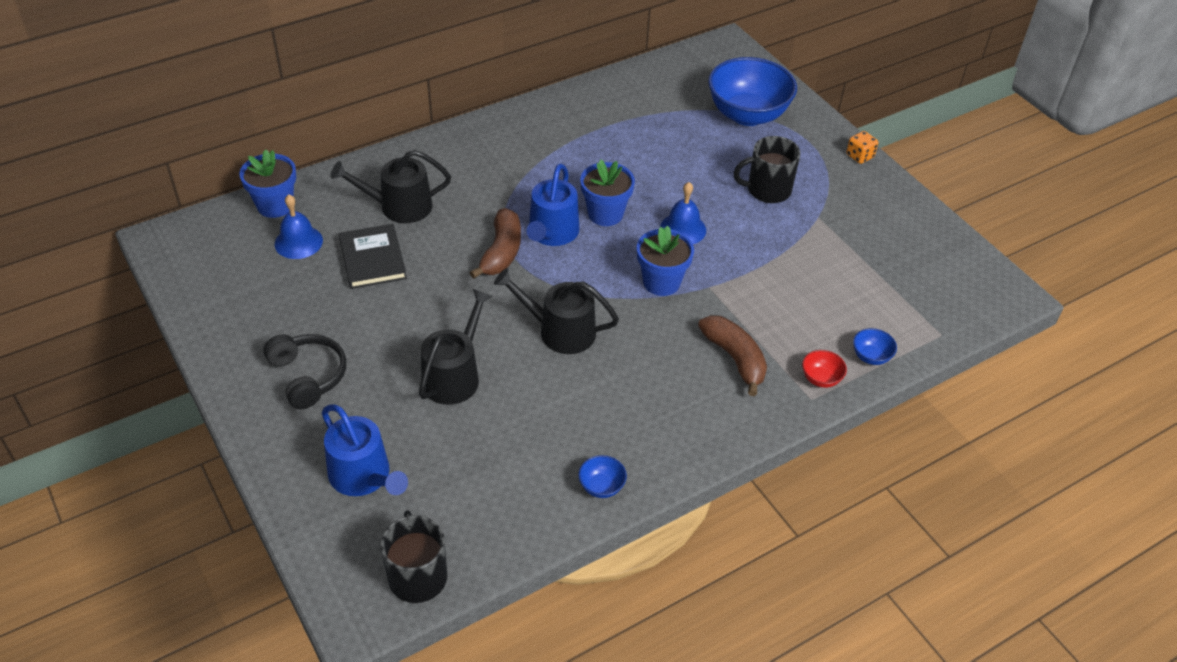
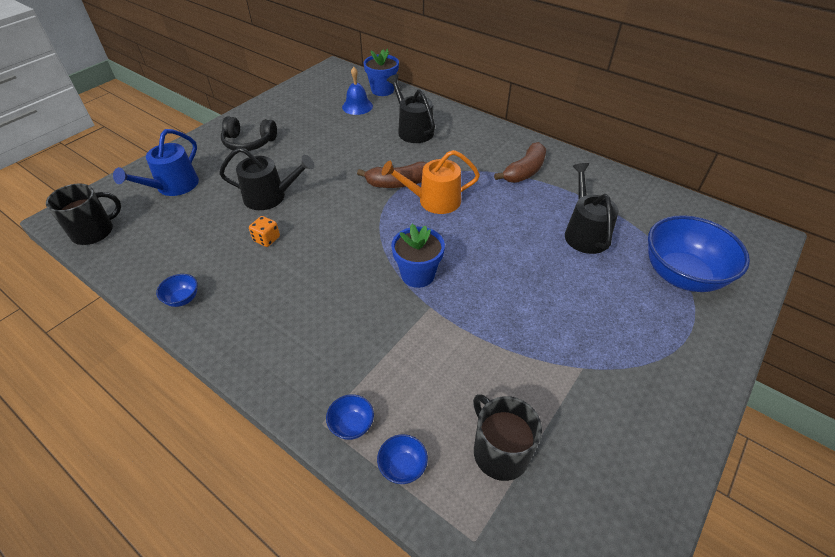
camera: 70 degrees right, 0 degrees up
black headphones [263,334,346,410] -> black headphones turned 60 degrees clockwise [221,116,277,151]
black book [339,224,407,289] -> none
black watering can [494,268,619,354] -> black watering can moved to [565,163,619,254]
blue watering can [527,164,579,246] -> orange watering can [382,150,480,214]
blue flower pot [580,159,635,226] -> none
blue bell [660,182,706,244] -> none
brown banana [698,315,767,396] -> brown banana moved to [494,142,546,183]
black mug [734,136,801,203] -> black mug moved to [473,394,542,481]
red bowl [802,350,847,388] -> blue bowl [326,394,374,440]
orange dice [846,131,878,164] -> orange dice moved to [249,216,280,247]

